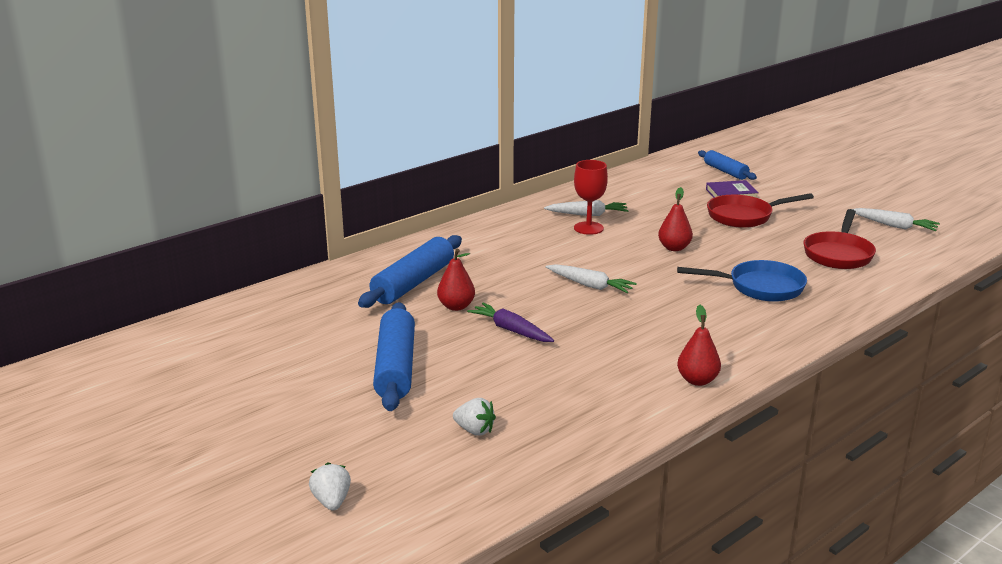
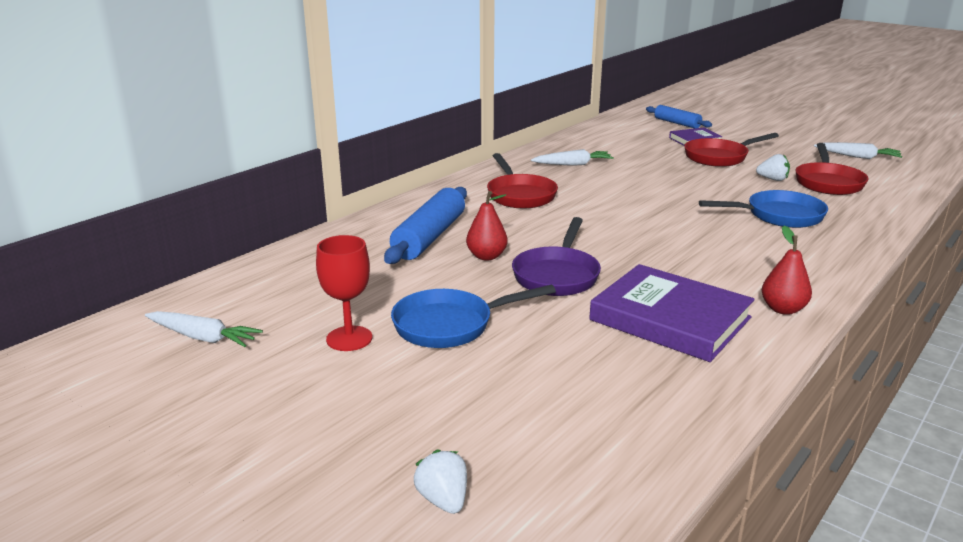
camera: 10 degrees left, 0 degrees up
blue rolling pin [373,302,415,411] -> blue pan [391,285,556,348]
white strawberry [453,398,496,436] -> white strawberry moved to [756,154,790,181]
purple carrot [467,302,554,342] -> purple pan [512,217,601,296]
white carrot [546,264,637,293] -> white carrot moved to [145,311,263,347]
red goblet [574,160,608,235] -> red goblet moved to [316,235,372,351]
red pear [658,187,693,251] -> none
none -> red pan [487,153,558,208]
none -> purple book [589,264,755,362]

